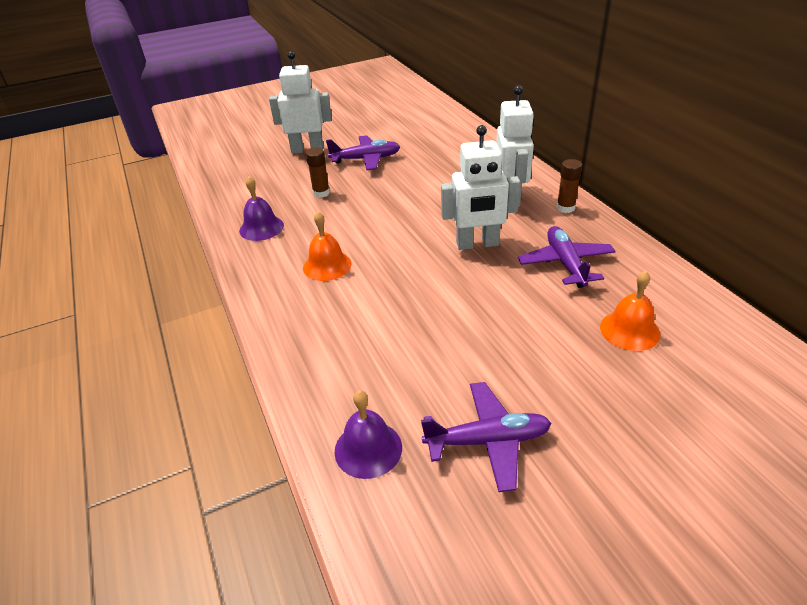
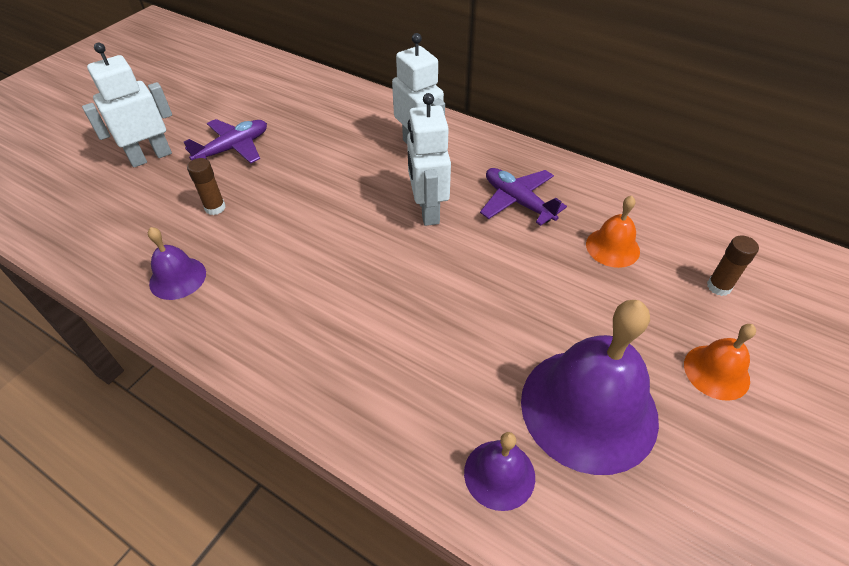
camera: 35 degrees left, 10 degrees up
orange bell [303,212,352,281] -> orange bell moved to [684,324,756,401]
purple plane [421,382,551,492] -> purple bell [521,300,659,475]
white robot [441,125,520,250] -> white robot turned 120 degrees clockwise [407,93,451,226]
brown glue stick [556,159,582,213] -> brown glue stick moved to [707,236,759,296]

